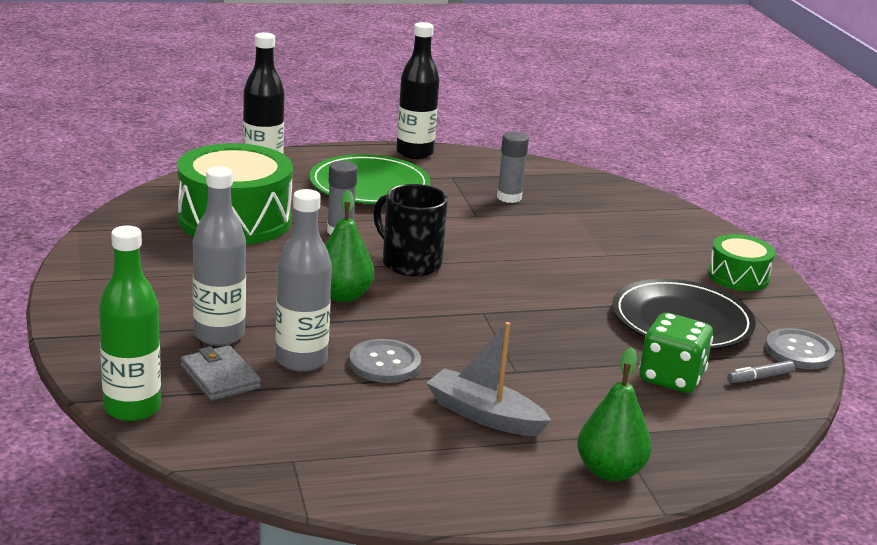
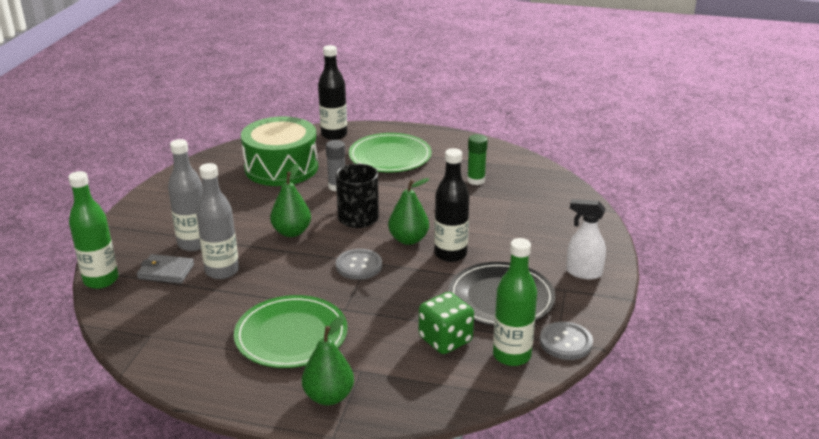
camera: 30 degrees right, 5 degrees up
grey wallet [181,345,261,401] -> grey wallet turned 75 degrees counterclockwise [137,254,194,284]
grey button [349,339,421,383] -> grey button moved to [336,249,382,280]
black bottle [396,22,439,159] -> black bottle moved to [434,148,469,262]
grey boat [426,322,552,436] -> green plate [234,295,348,368]
grey glue stick [497,132,529,203] -> green glue stick [467,134,488,185]
green drum [708,234,775,291] -> white spray bottle [566,199,606,279]
grey marker [727,360,795,383] -> green bottle [493,238,537,366]
none -> green pear [388,178,429,245]

